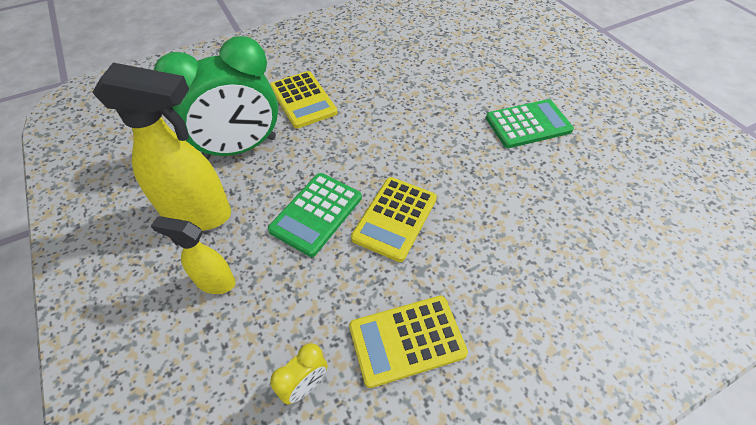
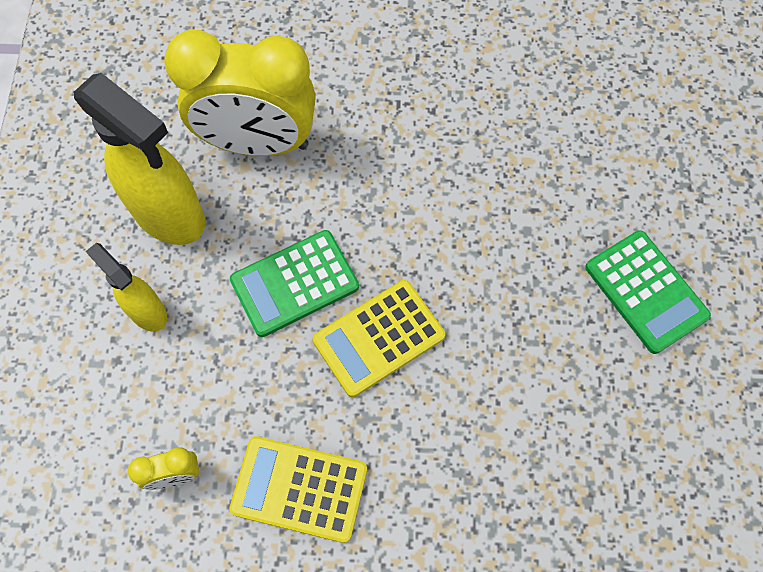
camera: 30 degrees right, 15 degrees up
green clock [154,36,278,160] -> yellow clock [164,30,316,156]
yellow calculator [270,71,337,129] -> none
green calculator [486,99,574,148] -> green calculator turned 45 degrees clockwise [585,230,711,354]

